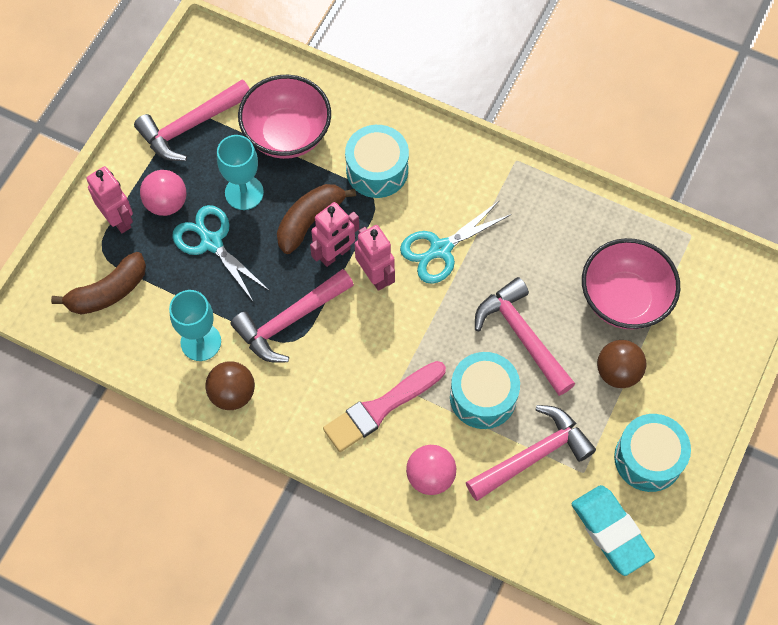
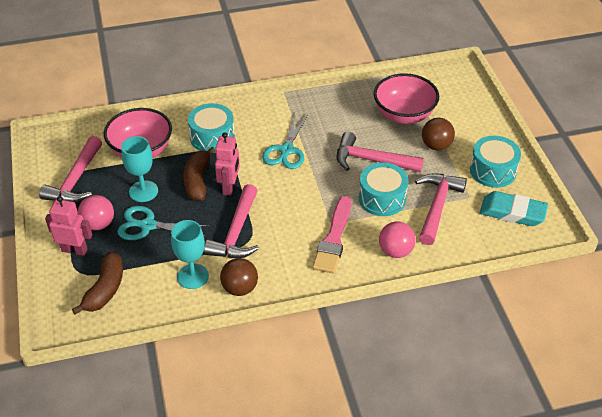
camera: 40 degrees left, 20 degrees down
pink robot [355,225,395,291] -> none

